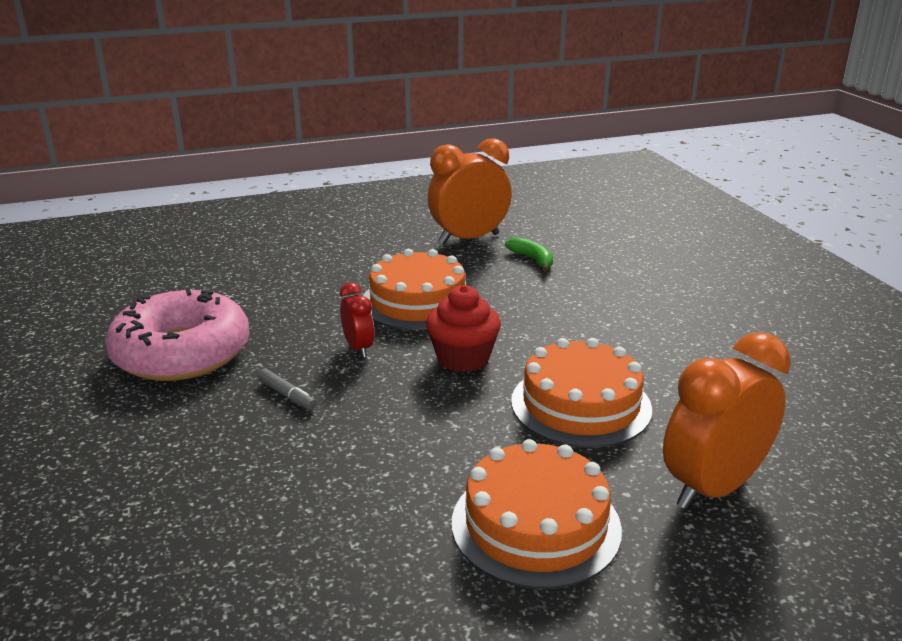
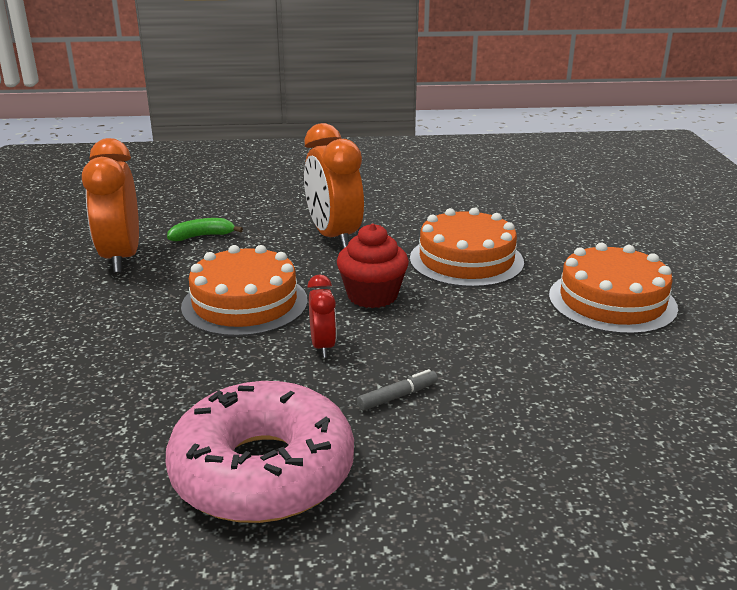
camera: 75 degrees left, 0 degrees up
red clock [340,283,374,357] -> red clock turned 90 degrees clockwise [307,275,337,358]
orange clock [663,332,791,509] -> orange clock moved to [304,123,364,249]

